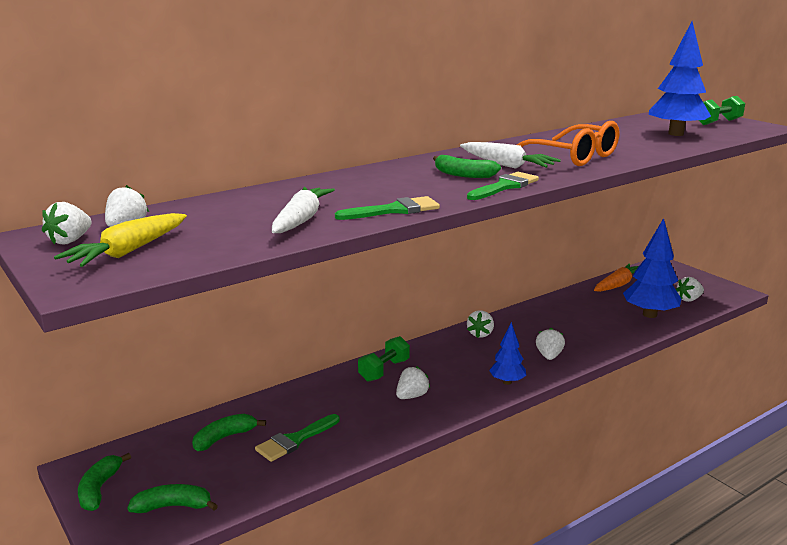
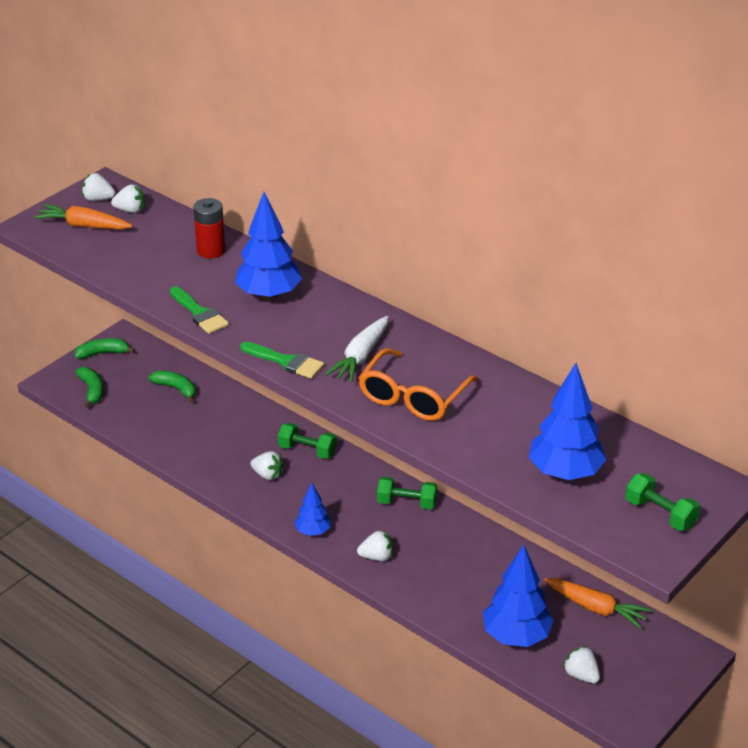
camera: 75 degrees right, 15 degrees up
yellow carrot [54,213,187,267] -> orange carrot [34,204,133,229]
green brush [255,414,340,462] -> none
white carrot [272,187,335,233] -> none
green banana [433,155,501,178] -> none
white strawberry [467,310,494,338] -> green dumbbell [377,477,437,509]
none -> red battery [193,198,225,258]
none -> blue tree [235,192,302,300]

